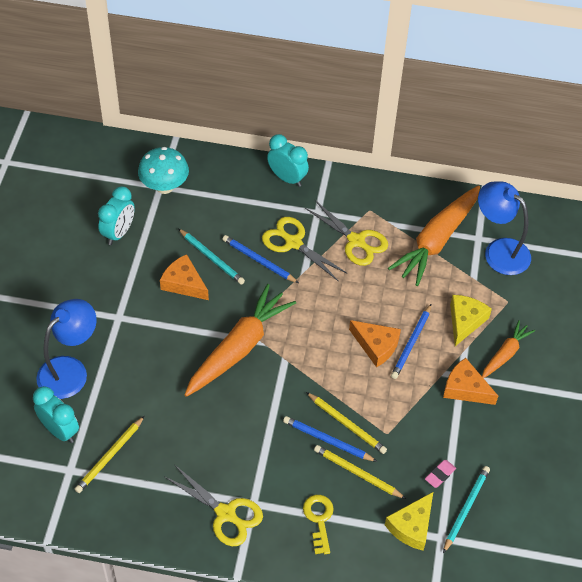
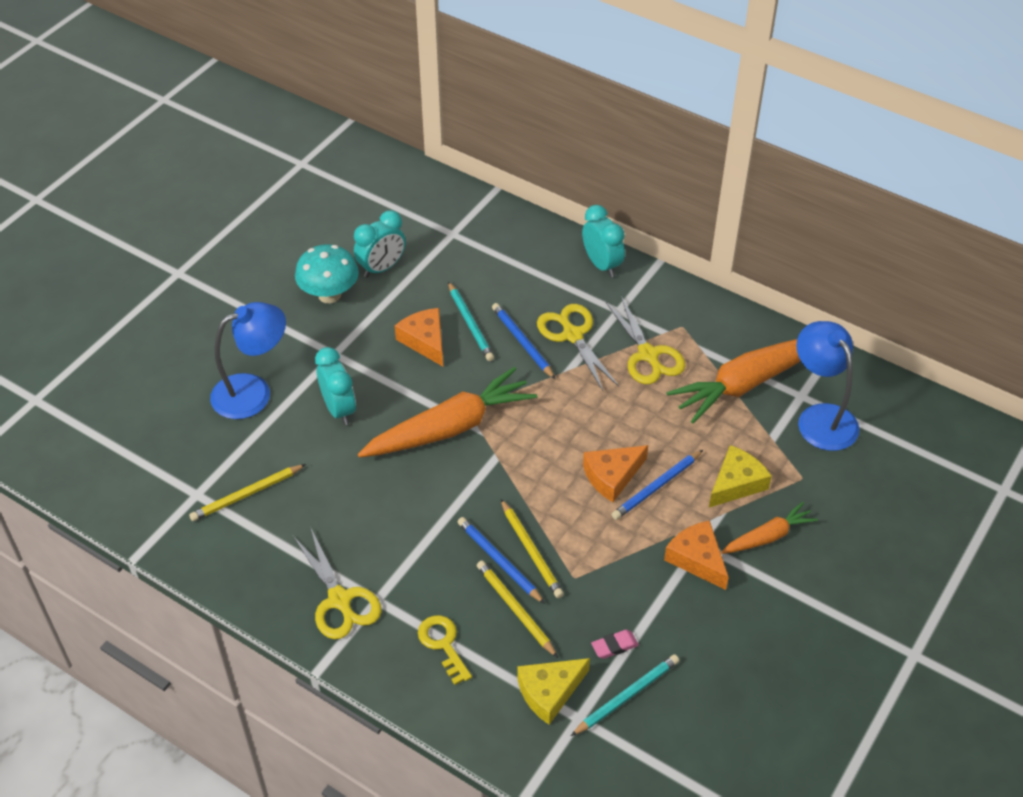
camera: 25 degrees right, 5 degrees down
turquoise clock [33,386,79,443] -> turquoise clock moved to [315,347,356,425]
turquoise mushroom [138,147,189,194] -> turquoise mushroom moved to [295,244,359,303]
yellow key [303,495,334,554] -> yellow key turned 45 degrees counterclockwise [418,615,472,685]
orange cheese [349,320,401,367] -> orange cheese turned 90 degrees clockwise [583,445,648,502]

